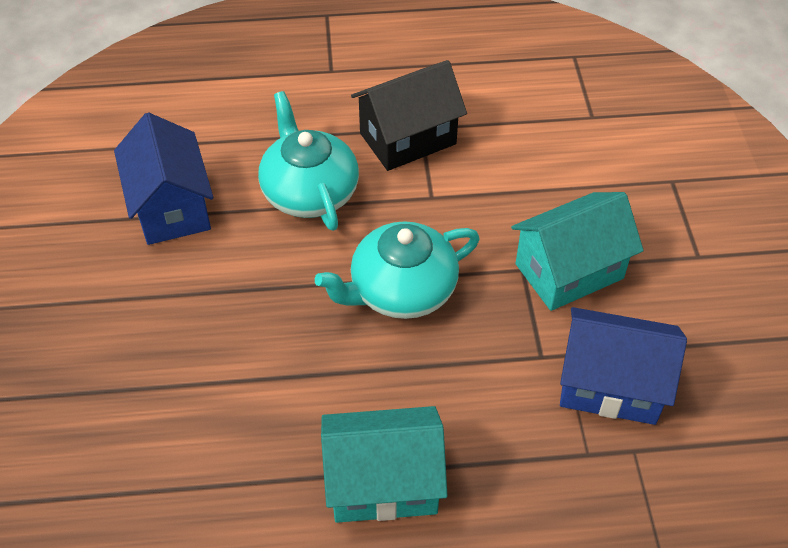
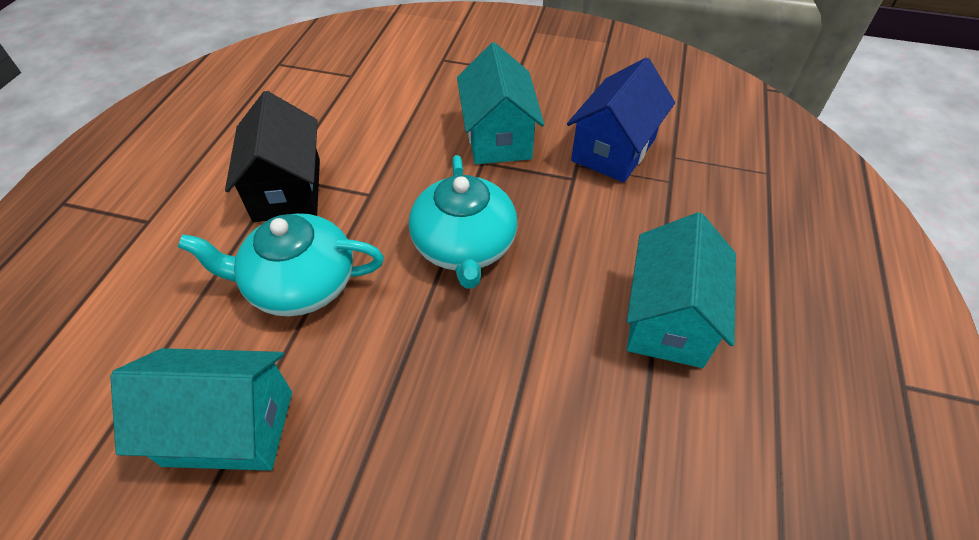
camera: 70 degrees left, 0 degrees up
blue house [114,112,213,245] -> turquoise house [110,348,292,471]

